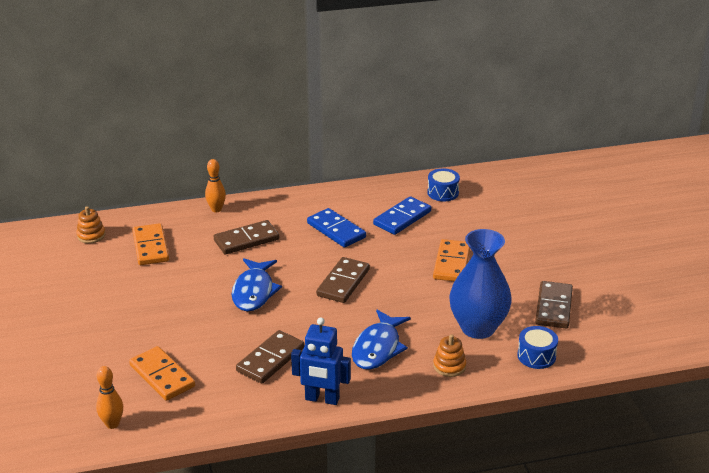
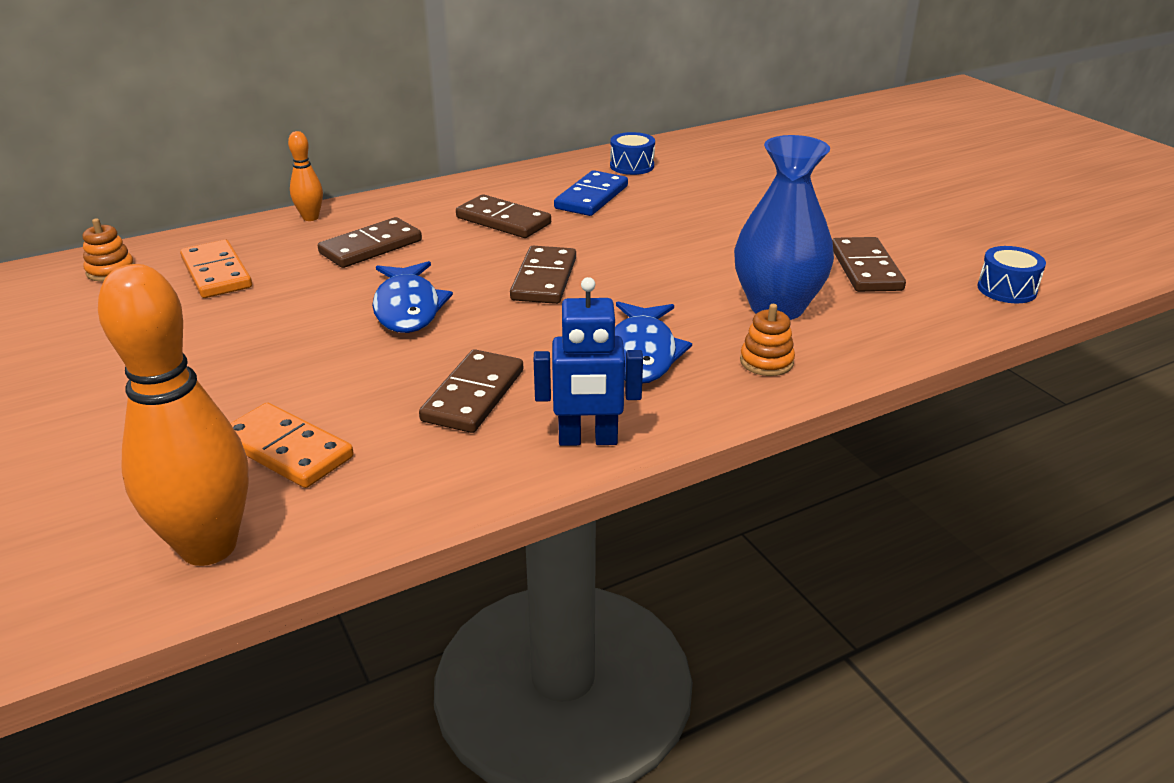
camera: 15 degrees left, 0 degrees up
orange bowling pin [96,366,123,429] -> orange bowling pin [98,264,249,566], size x2.12
blue domino [307,208,366,248] -> brown domino [456,194,551,238]
orange domino [433,239,470,281] -> none
blue drum [517,326,558,369] -> blue drum moved to [978,246,1046,303]

